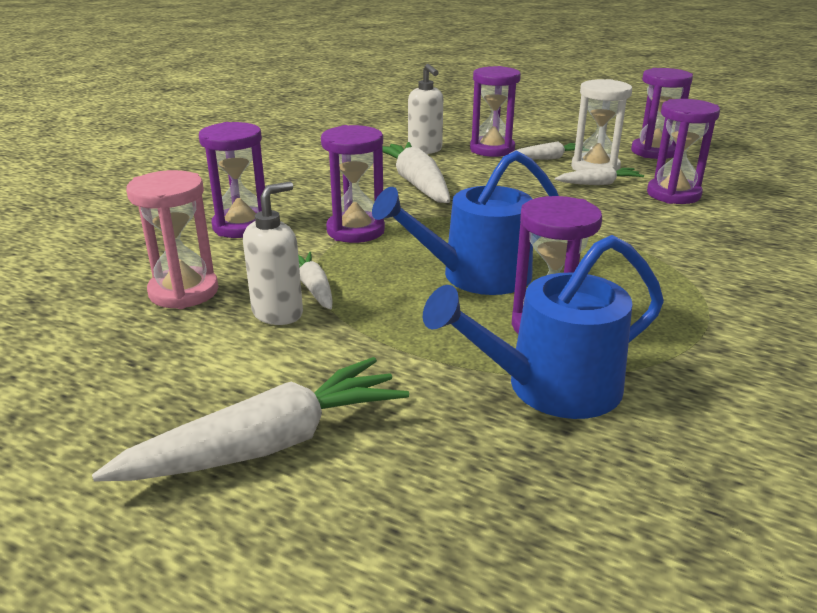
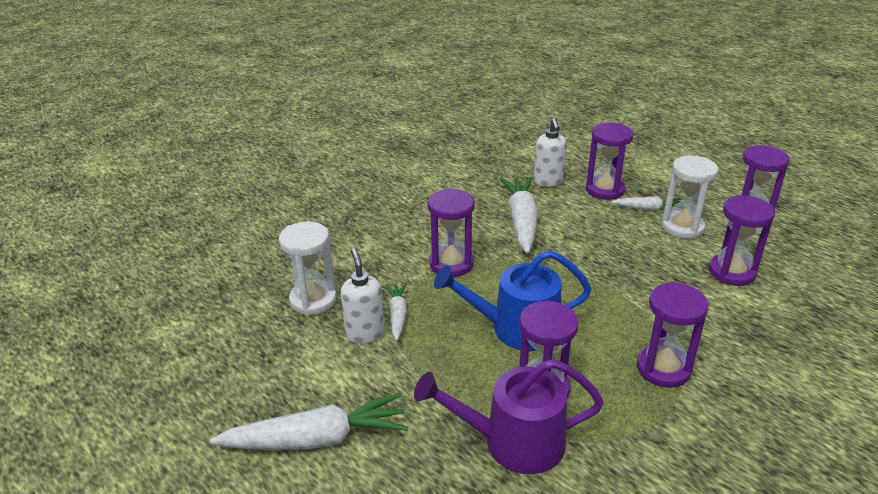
camera: 20 degrees right, 5 degrees up
pink hourglass [126,170,218,309] -> white hourglass [279,222,337,316]
purple hourglass [199,122,265,238] -> purple hourglass moved to [637,282,709,388]
white soap dispenser [243,181,303,325] -> white soap dispenser turned 75 degrees counterclockwise [341,248,385,344]
blue watering can [423,235,664,419] -> purple watering can [414,359,604,474]
white carrot [555,166,644,185] -> none

